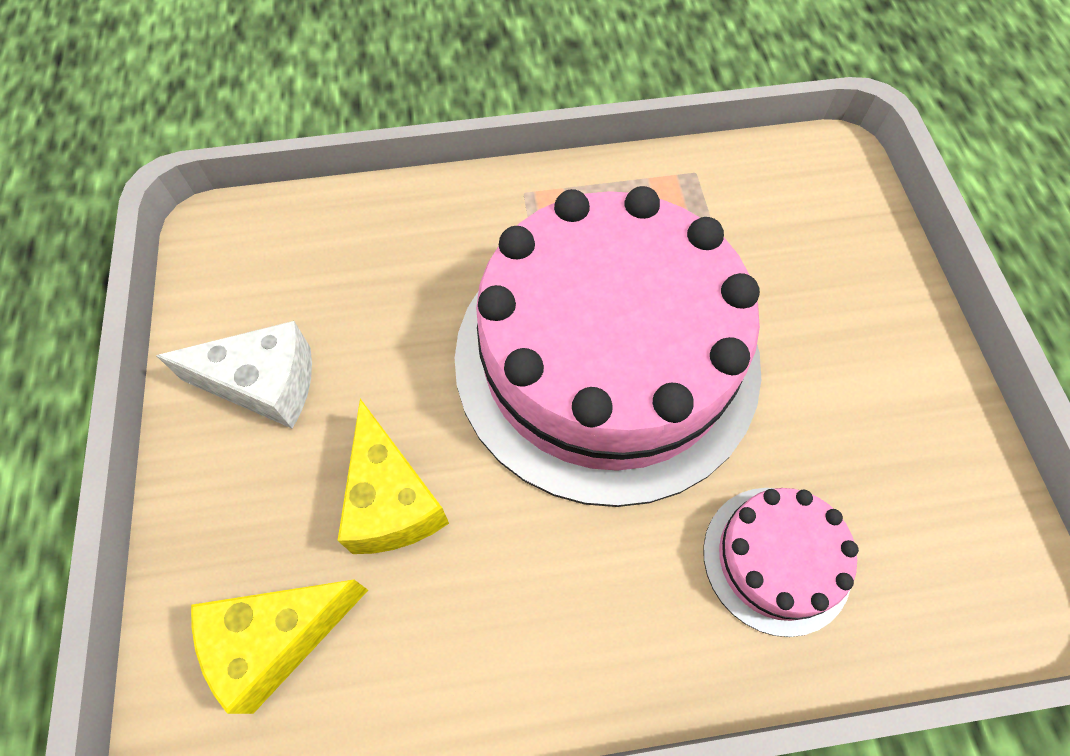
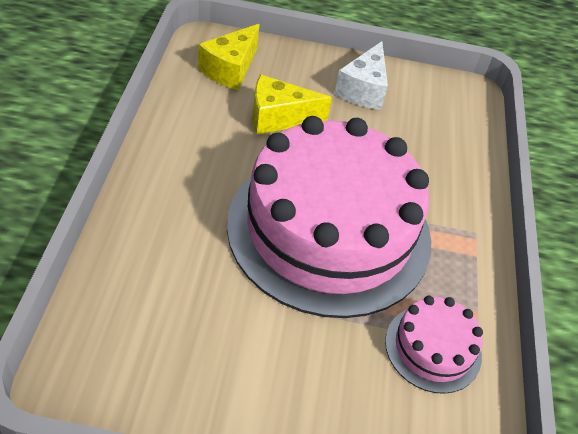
camera: 100 degrees right, 15 degrees down
yellow cheese [191,580,368,714] -> yellow cheese turned 135 degrees counterclockwise [198,24,260,90]
pink cake [703,488,859,637] -> pink cake moved to [385,296,483,394]

